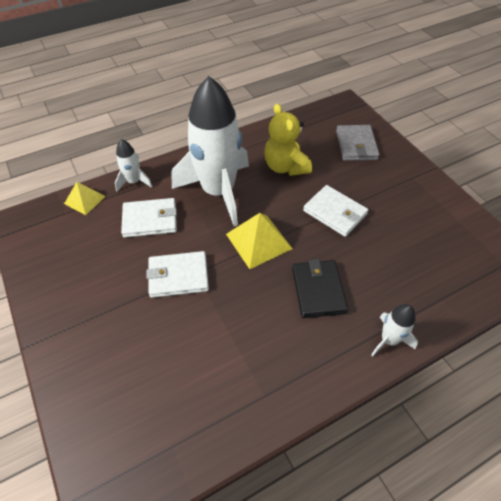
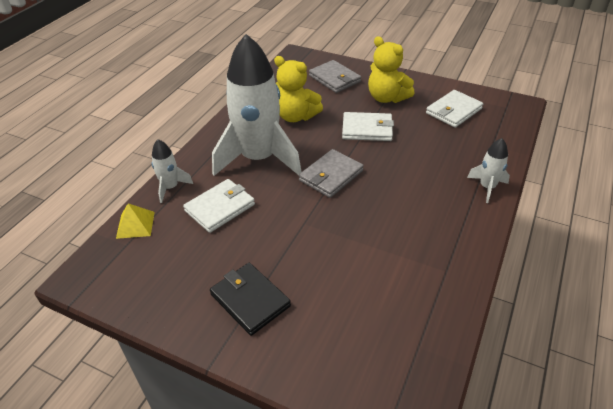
camera: 35 degrees left, 10 degrees down
white wallet [146,251,209,298] -> white wallet moved to [426,90,483,128]
yellow pyramid [226,213,293,269] -> grey wallet [299,149,364,198]
black wallet [292,259,348,318] -> black wallet moved to [210,263,291,336]
none -> yellow teddy bear [368,36,414,103]

